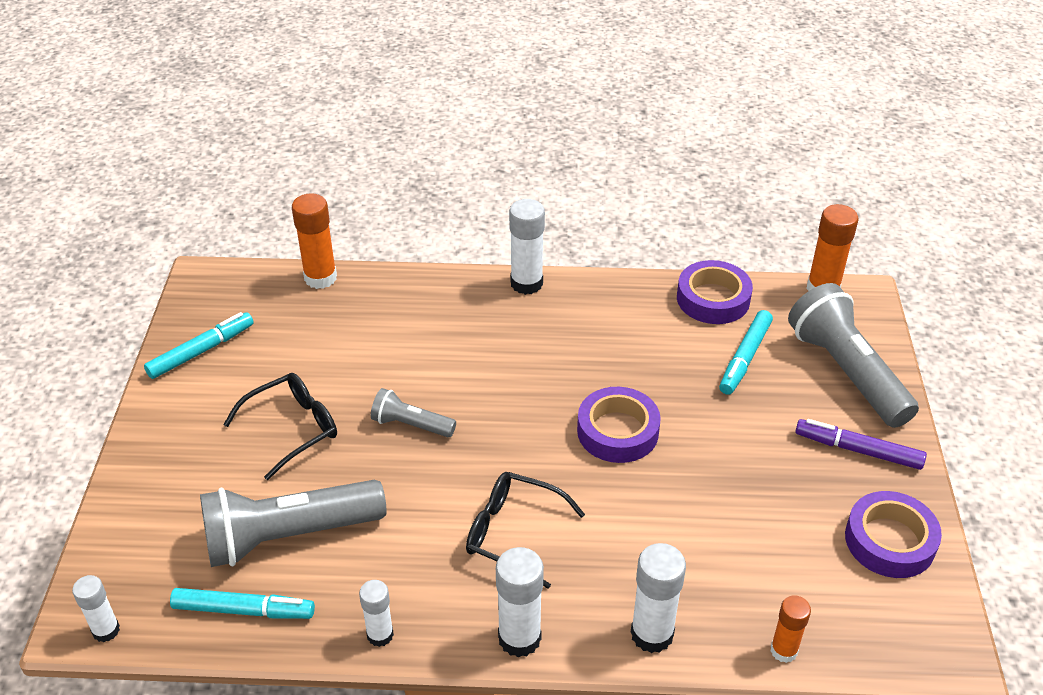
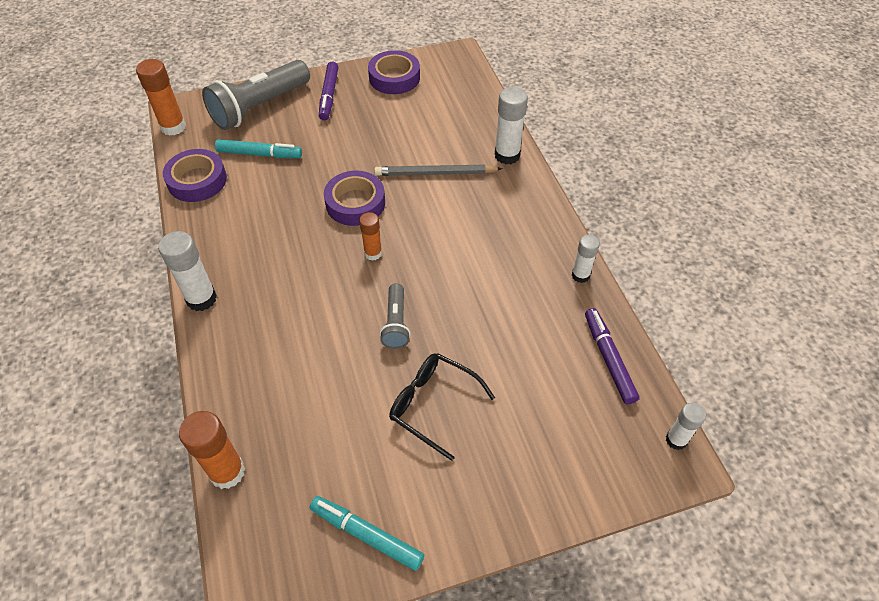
camera: 110 degrees left, 10 degrees up
turquoise marker [170,588,315,619] -> purple marker [585,308,639,404]
grey flashlight [200,480,386,567] -> none
black glasses [466,472,585,589] -> none
white glue stick [496,547,544,658] -> none
orange glue stick [771,595,811,663] -> orange glue stick moved to [359,212,382,261]
none -> grey pencil [374,165,502,176]

